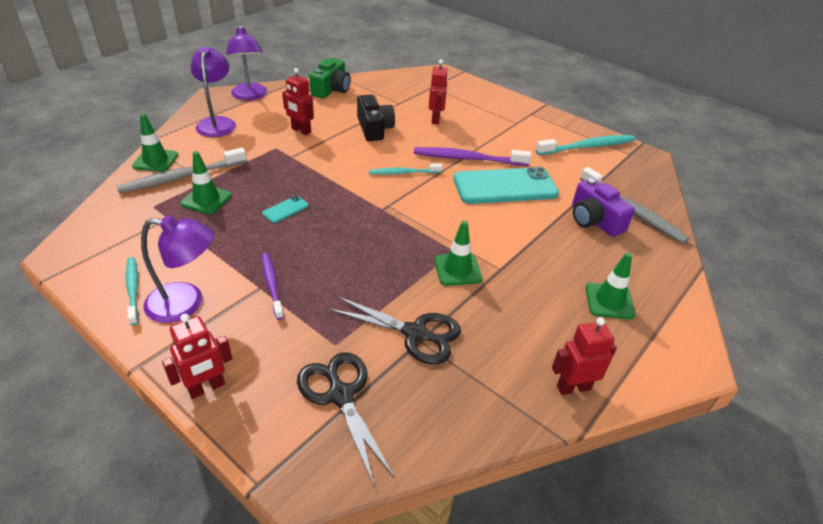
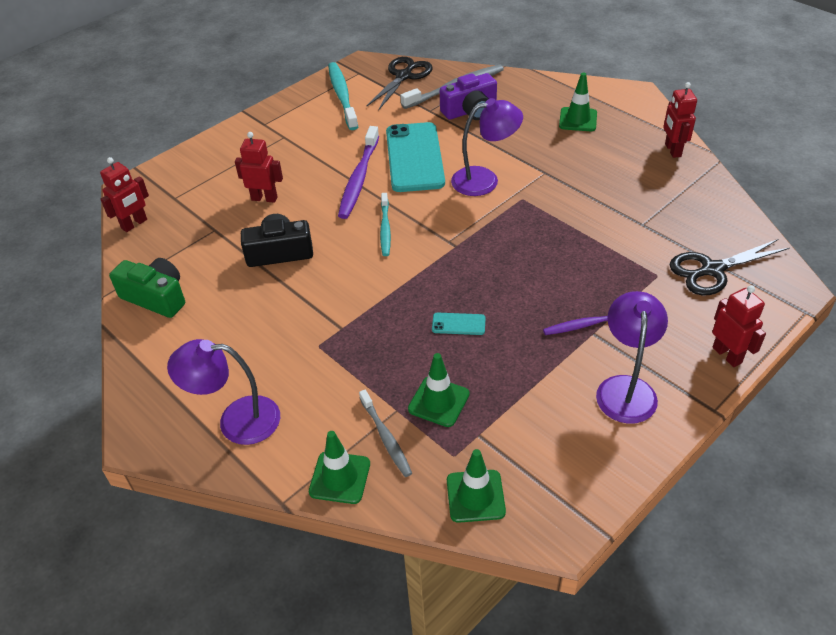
camera: 80 degrees left, 5 degrees up
grey toothbrush [116,147,247,194] -> grey toothbrush [359,390,412,477], size x0.61
turquoise toothbrush [126,257,139,326] -> none
purple lamp [226,25,267,100] -> purple lamp moved to [451,98,523,196]
turquoise phone [262,196,309,223] -> turquoise phone turned 45 degrees counterclockwise [432,312,486,335]
red robot [282,68,314,135] -> red robot moved to [100,157,149,232]
black scissors [329,296,461,364] -> black scissors moved to [366,57,433,111]
green traffic cone [434,220,482,286] -> green traffic cone moved to [447,449,506,523]

